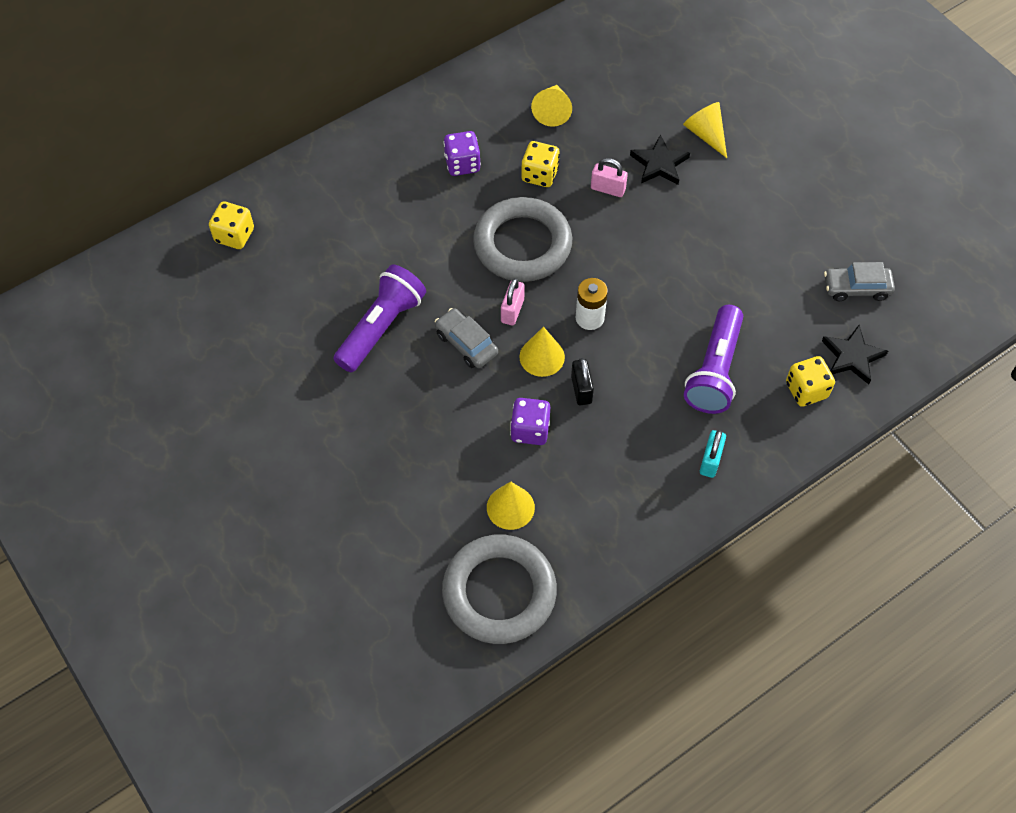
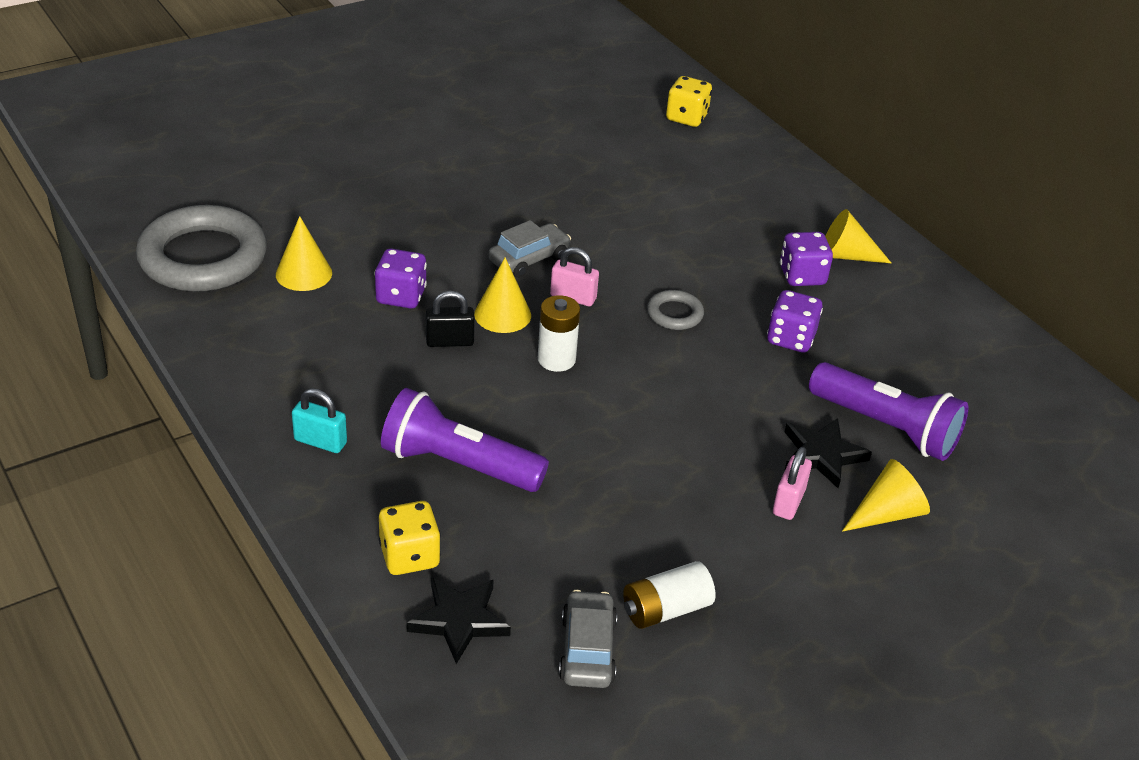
camera: 90 degrees right, 20 degrees down
purple flashlight [333,265,426,372] -> purple flashlight moved to [809,362,968,461]
grey ring [473,197,572,282] -> grey ring [647,290,704,330], size x0.44
yellow dice [521,141,560,187] -> purple dice [767,290,823,353]
yellow cone [531,85,572,127] -> yellow cone moved to [825,209,891,263]
pink padlock [591,158,628,197] -> pink padlock moved to [773,447,812,520]
none -> white battery [623,561,715,629]

